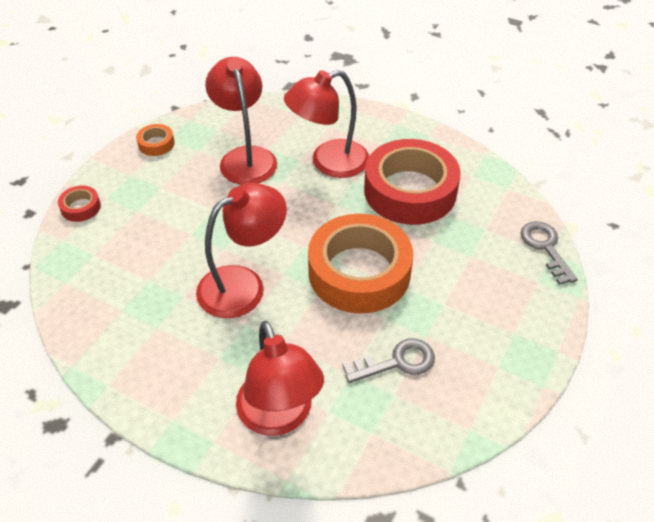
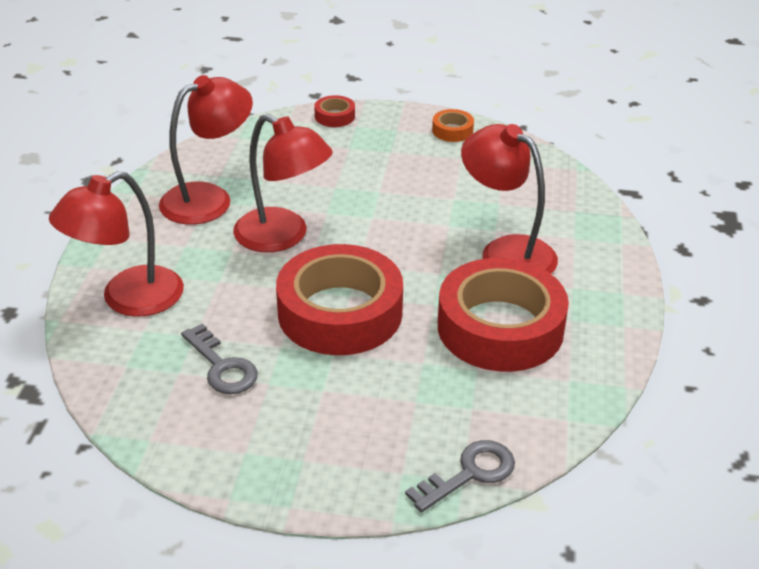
camera: 70 degrees right, 10 degrees down
red lamp [205,57,277,185] -> red lamp moved to [159,75,253,225]
orange tape [308,214,413,314] -> red tape [276,244,403,355]

